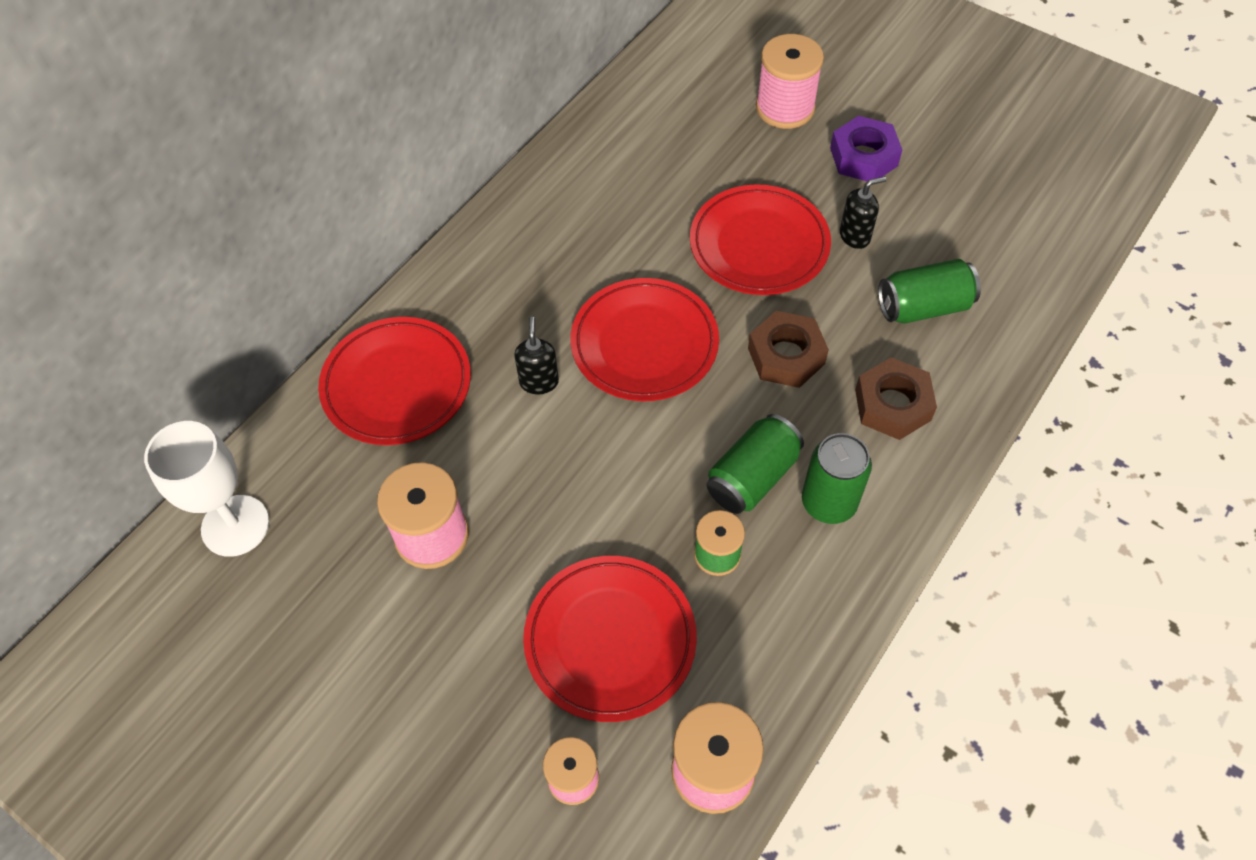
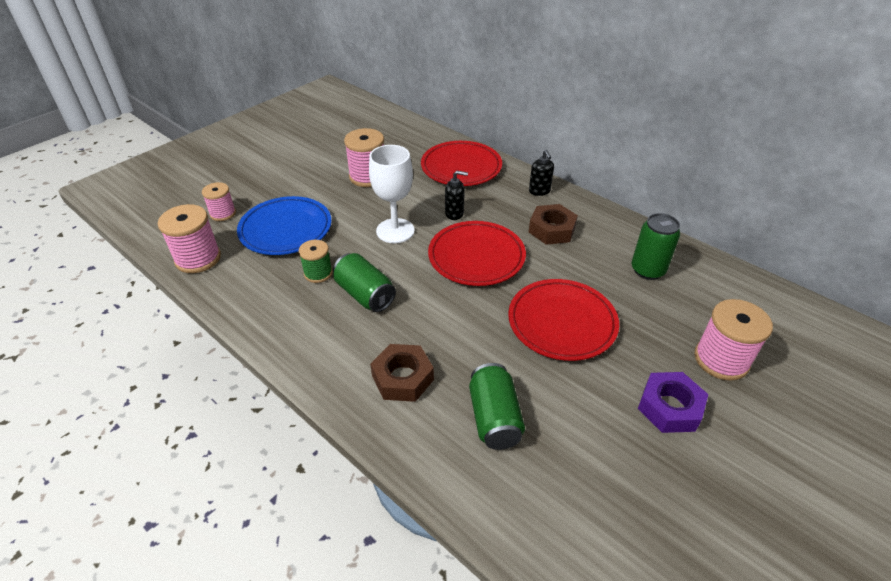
camera: 95 degrees right, 15 degrees down
white goblet [144,421,269,557] -> white goblet moved to [369,145,415,243]
red plate [523,556,697,722] -> blue plate [237,196,332,255]
brown nut [748,311,829,388] -> brown nut moved to [529,204,578,245]
green can [802,433,872,524] -> green can moved to [631,213,680,280]
black soap dispenser [840,176,886,249] -> black soap dispenser moved to [529,150,554,196]

